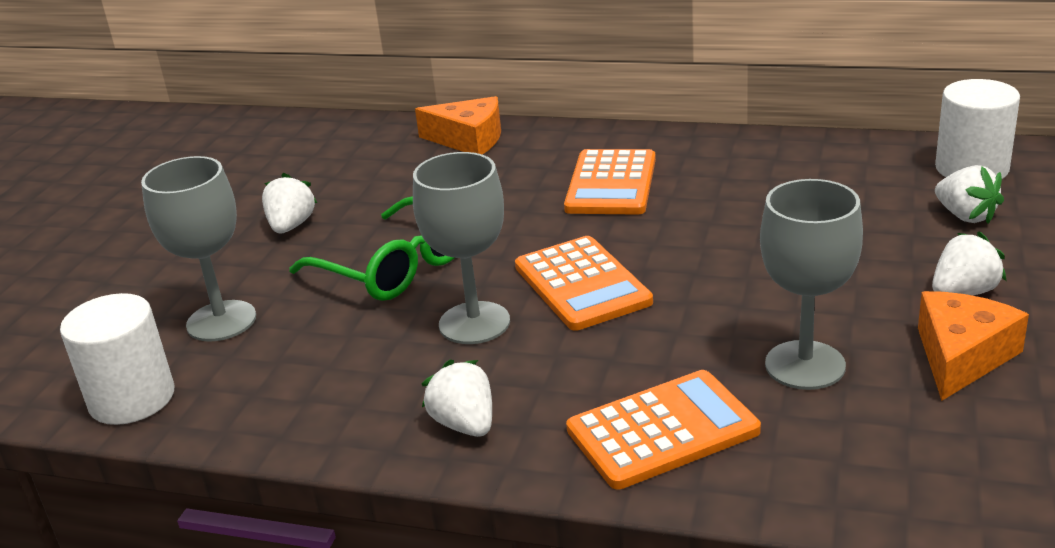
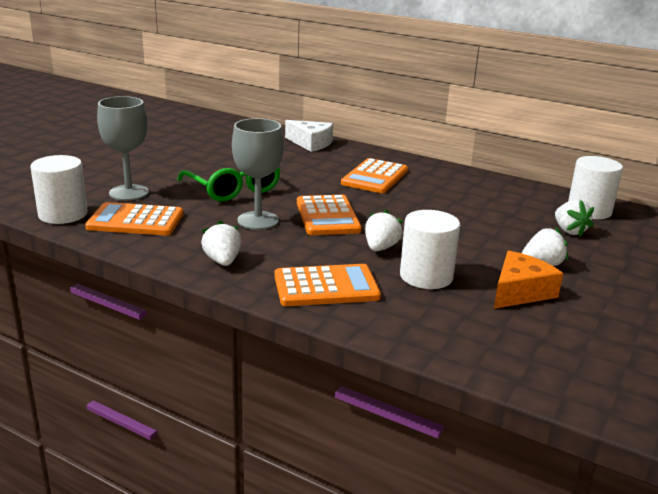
camera: 10 degrees right, 5 degrees down
white strawberry [262,173,317,233] -> white strawberry moved to [365,210,403,251]
orange cheese [415,96,501,154] -> white cheese [285,120,333,152]
grey goblet [760,179,863,390] -> white cylinder [400,210,460,289]
none -> orange calculator [85,202,183,236]

